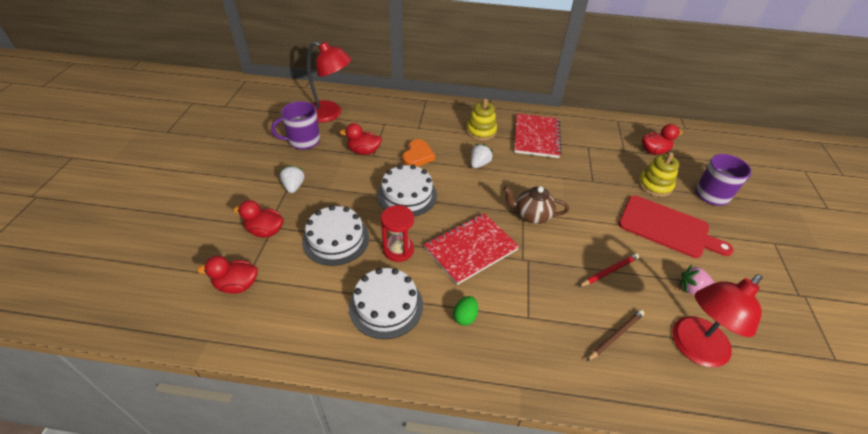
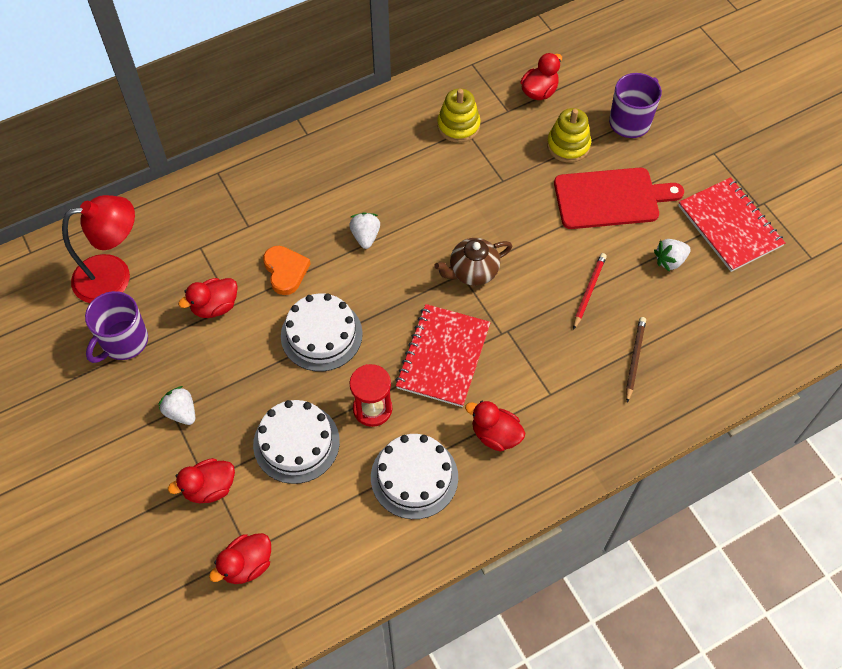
camera: 35 degrees left, 15 degrees up
green egg [453,296,478,326] -> red duck [465,401,525,452]
yellow stacking toy [466,99,497,140] -> yellow stacking toy moved to [437,88,481,143]
red notebook [514,114,562,158] -> red notebook moved to [678,177,785,272]
red lamp [672,274,763,367] -> none
pink strawberry [679,265,714,294] -> white strawberry [654,239,691,272]

